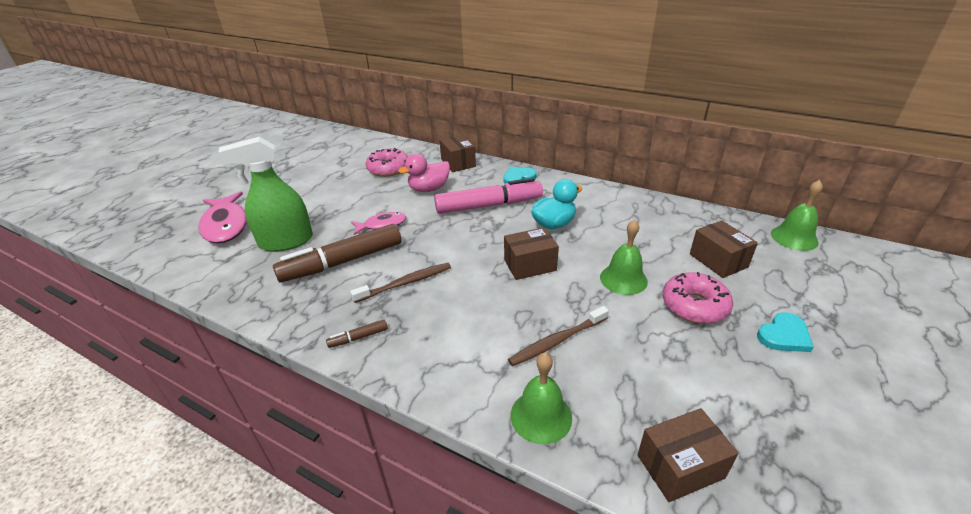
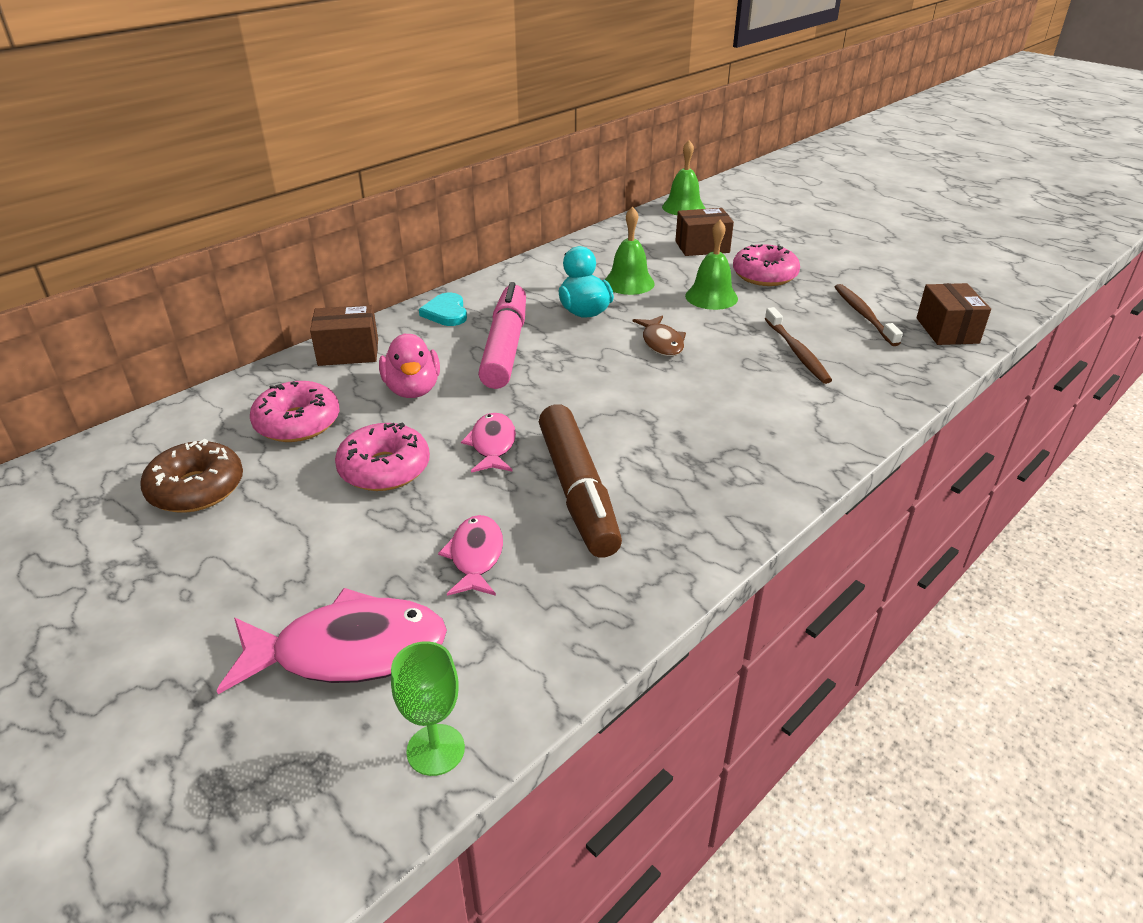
camera: 75 degrees left, 0 degrees up
green spray bottle [218,137,313,252] -> pink fish [438,515,503,596]
brown marker [326,320,388,348] -> none
brown toothbrush [350,263,451,303] -> brown toothbrush moved to [835,284,903,346]
brown box [504,227,559,280] -> brown fish [633,315,686,356]
green bell [511,353,572,444] -> green bell moved to [605,207,655,295]
turquoise heart [757,313,814,352] -> none
none -> brown donut [140,439,243,513]
none -> pink donut [335,422,430,491]
none -> green goblet [391,641,465,776]

